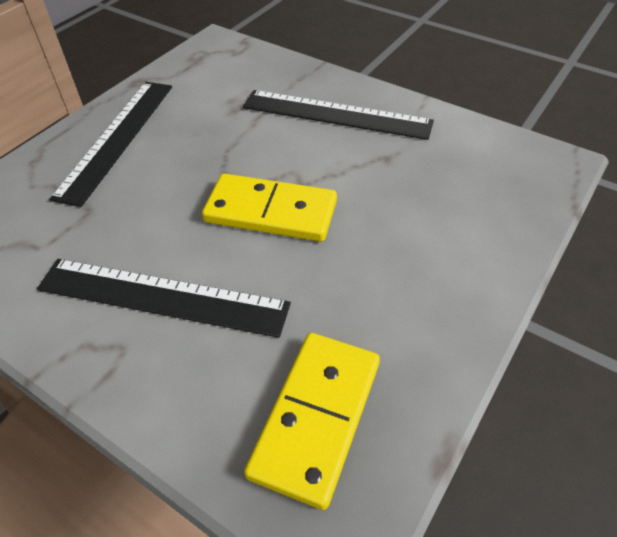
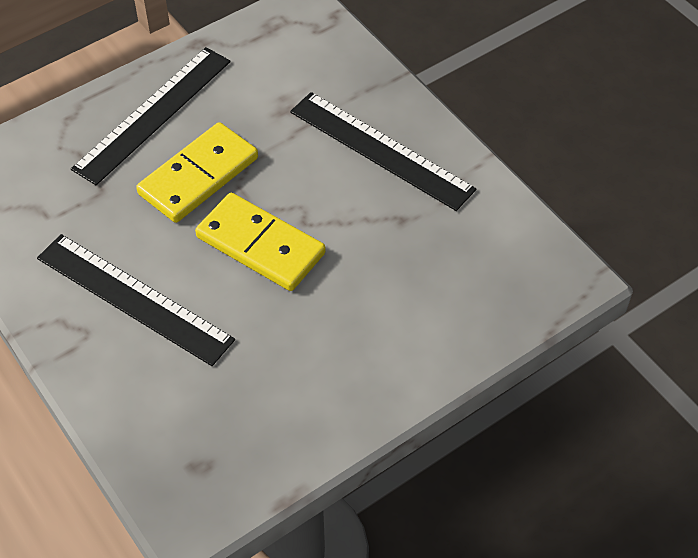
camera: 20 degrees right, 5 degrees up
yellow domino [244,333,380,510] -> yellow domino moved to [136,122,258,223]

